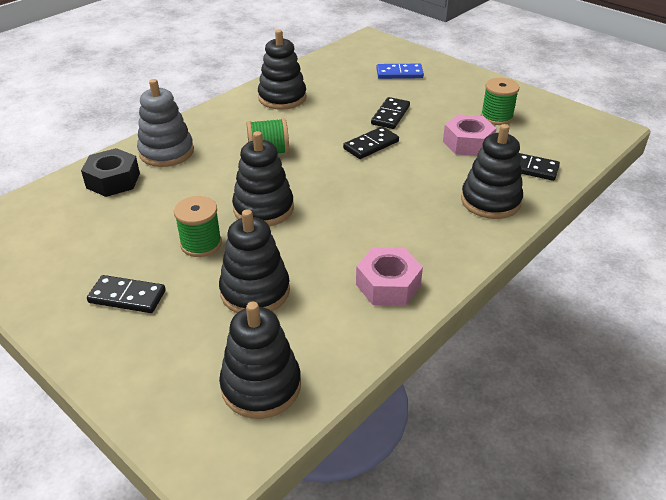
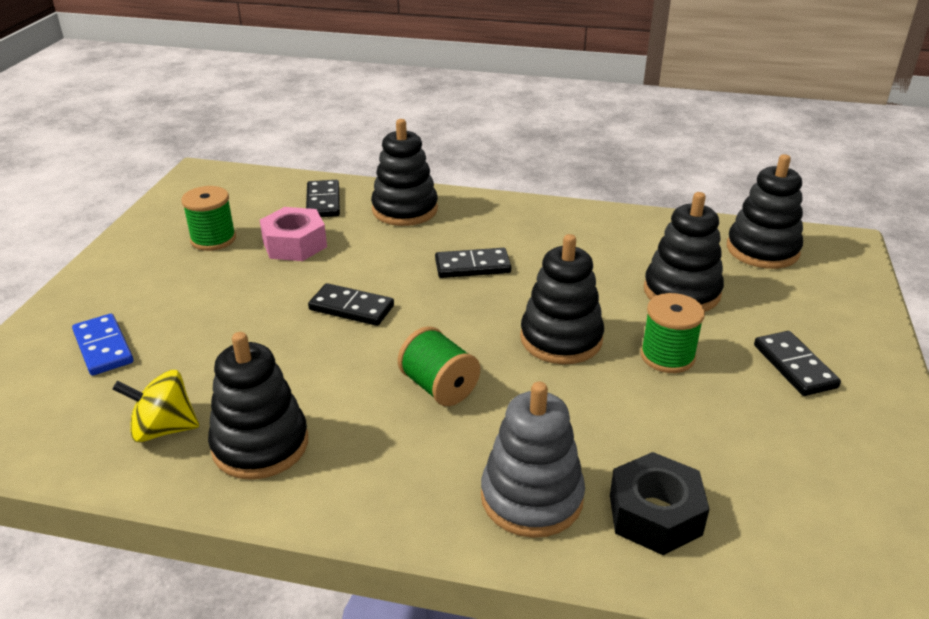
camera: 120 degrees left, 5 degrees down
pink nut [356,247,423,306] -> none
black domino [371,97,410,129] -> black domino moved to [435,248,511,278]
none -> yellow spinning top [113,370,199,442]

